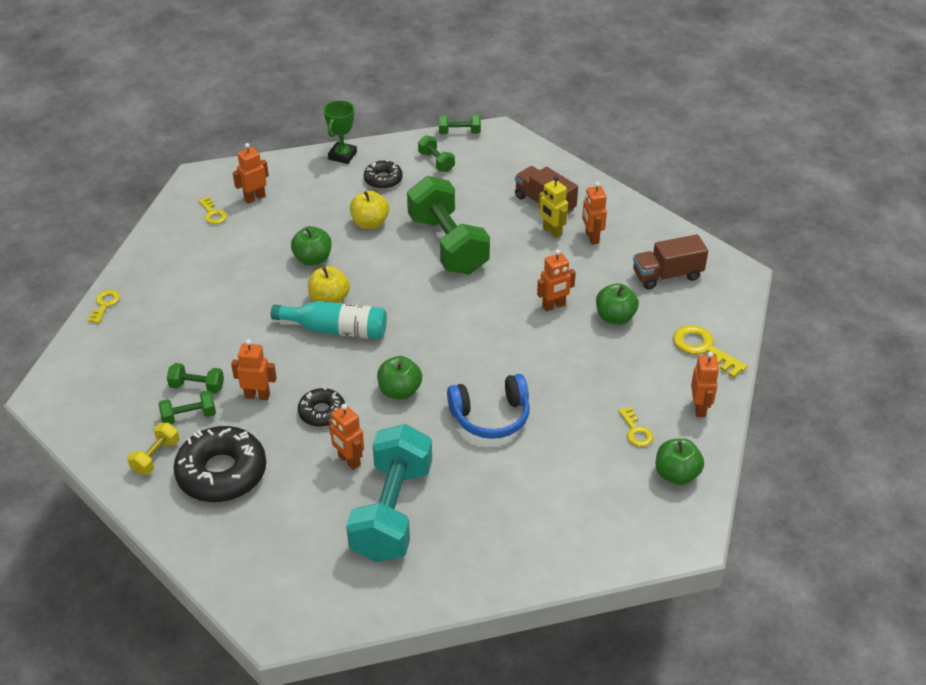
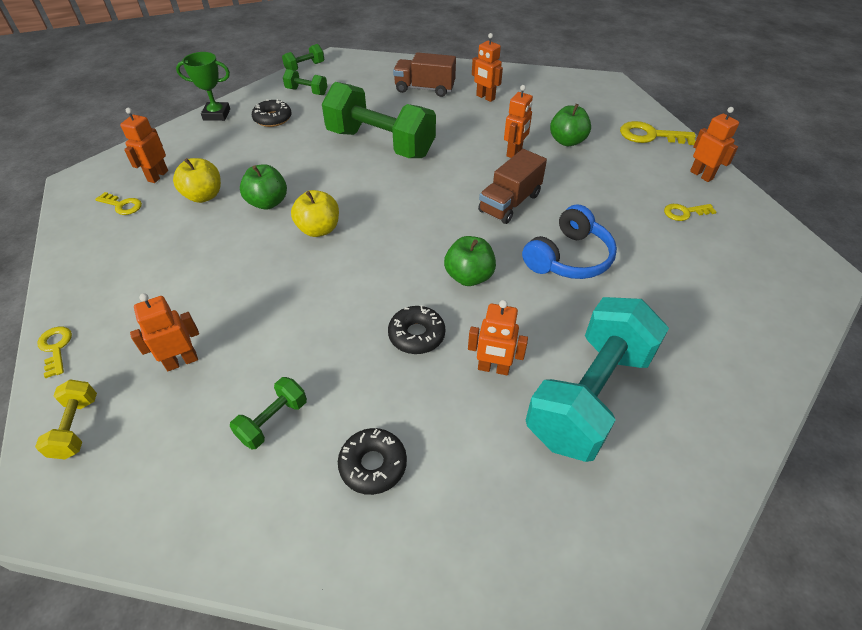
camera: 35 degrees left, 5 degrees up
yellow dumbbell [127,423,180,475] -> yellow dumbbell moved to [35,379,97,459]
green dumbbell [167,363,224,394] -> none
black donut [174,426,266,502] -> black donut [338,428,407,495], size x0.55
orange robot [231,339,277,400] -> orange robot moved to [130,293,199,371]
turquoise bottle [271,301,387,339] -> none
green trophy [324,101,357,164] -> green trophy turned 75 degrees counterclockwise [176,52,230,121]
turquoise dumbbell [346,424,432,562] -> turquoise dumbbell turned 60 degrees clockwise [526,297,669,462]
yellow apple [350,191,389,229] -> yellow apple moved to [173,158,221,203]
yellow robot [538,176,568,238] -> none
yellow key [618,407,654,447] -> yellow key turned 135 degrees clockwise [664,204,716,221]
brown truck [633,234,708,289] -> brown truck moved to [478,149,547,224]
green apple [656,438,704,485] -> none

